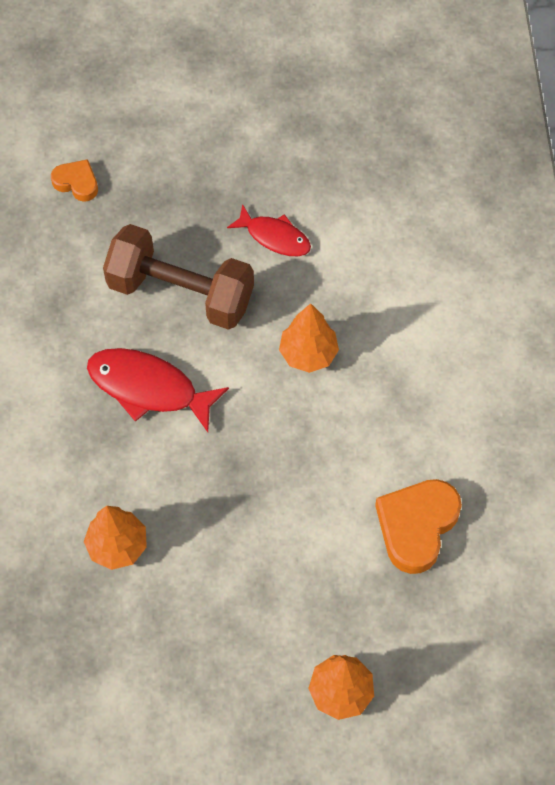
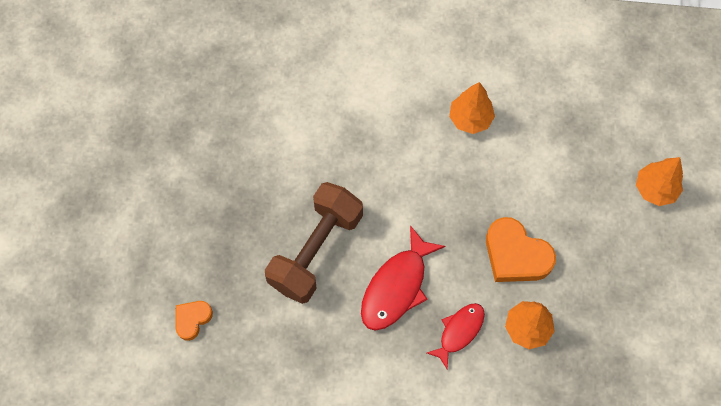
camera: 80 degrees left, 5 degrees up
red fish [227,204,311,256] -> red fish moved to [427,303,485,369]
orange tree [279,303,339,373] -> orange tree moved to [449,82,495,134]
orange heart [375,479,462,574] -> orange heart moved to [486,217,556,282]

